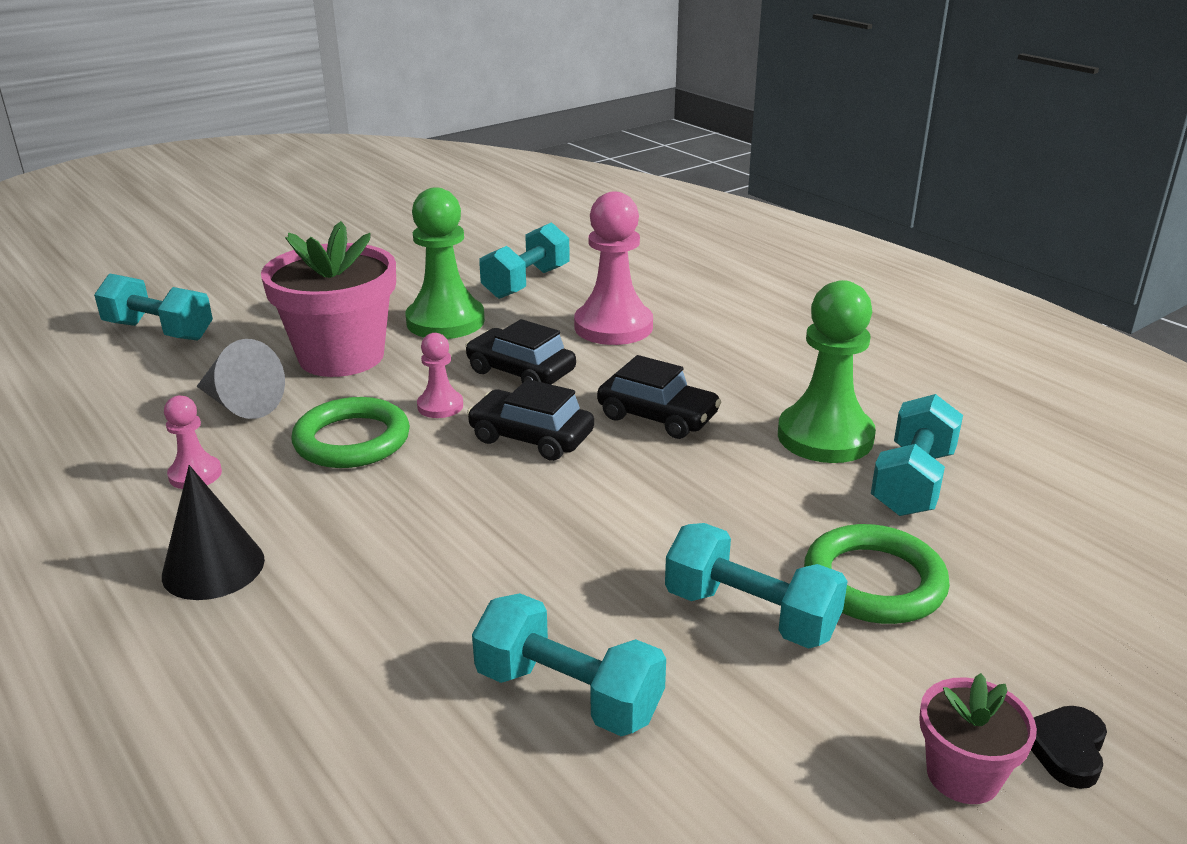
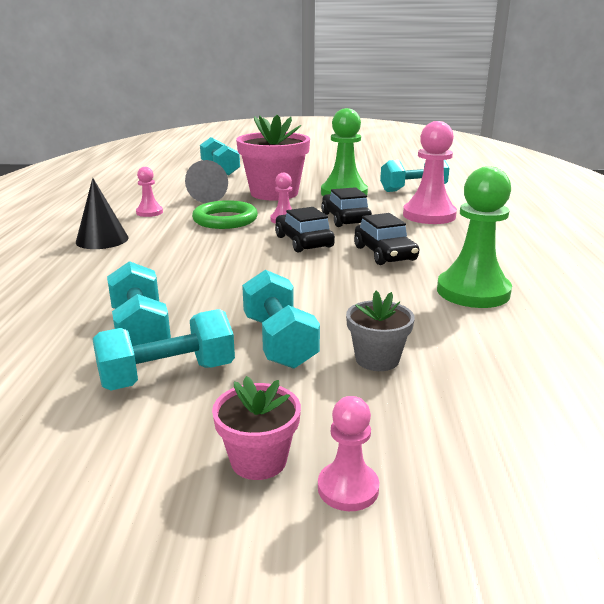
camera: 40 degrees right, 5 degrees down
green ring [804,524,950,624] -> grey flower pot [346,291,415,371]
turquoise dumbbell [871,394,963,516] -> turquoise dumbbell moved to [92,309,235,390]
black heart [1031,706,1107,789] -> pink pawn [318,396,379,511]

